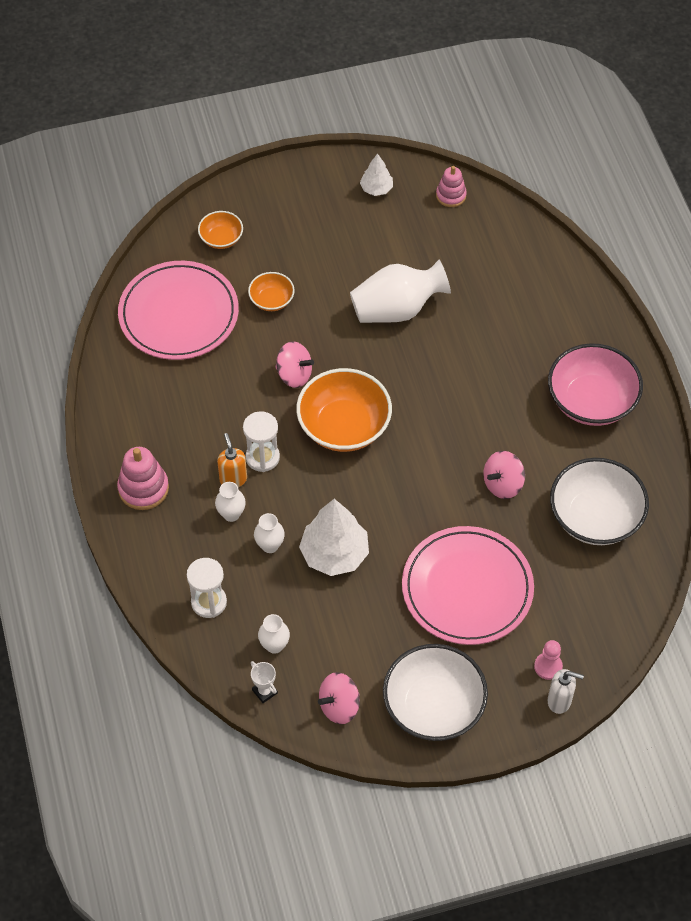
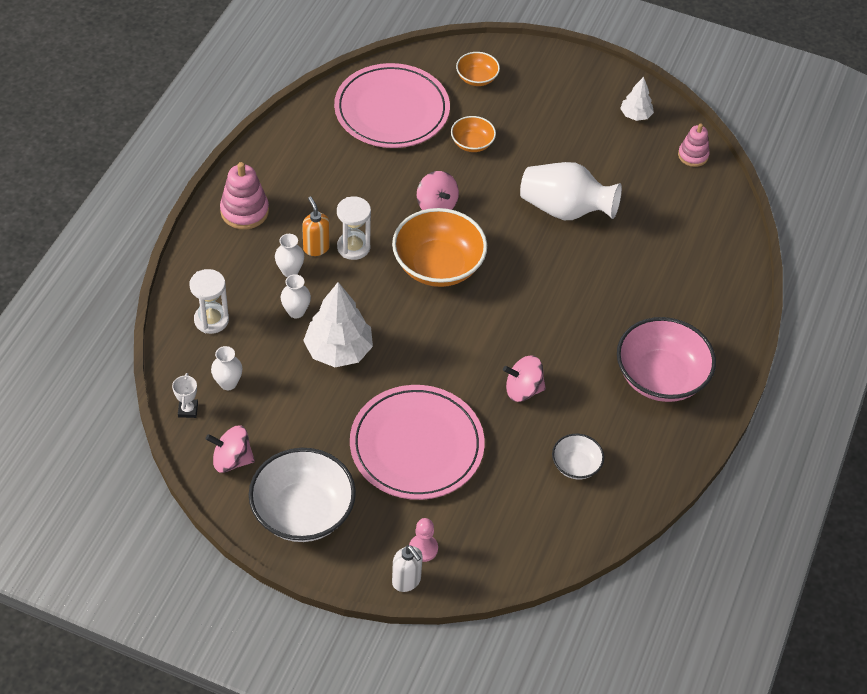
camera: 35 degrees right, 5 degrees down
orange soap dispenser [217,433,247,487] -> orange soap dispenser turned 45 degrees counterclockwise [302,196,330,256]
white bowl [550,458,649,545] -> white bowl [552,434,604,480], size x0.51

